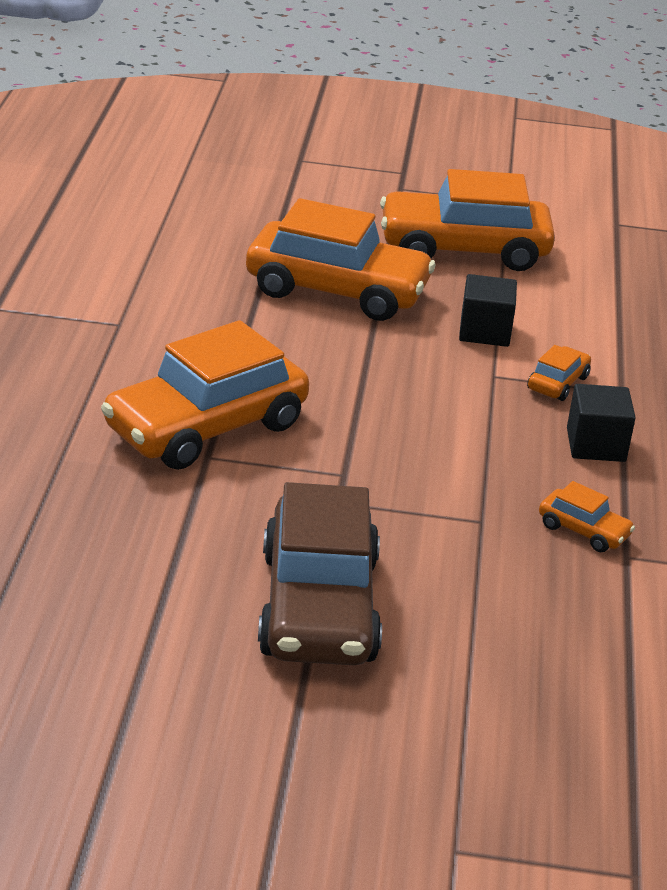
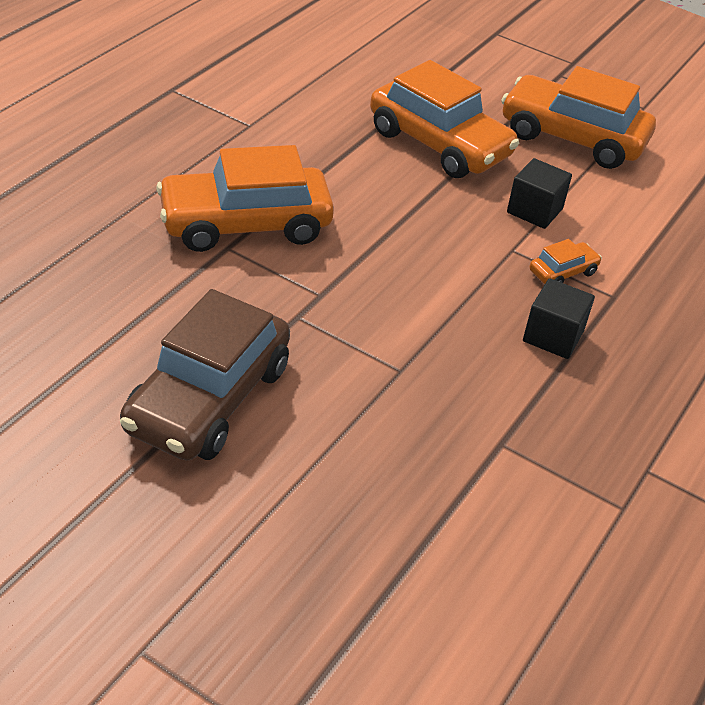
camera: 25 degrees right, 10 degrees up
orange car [539,481,635,552] -> none

